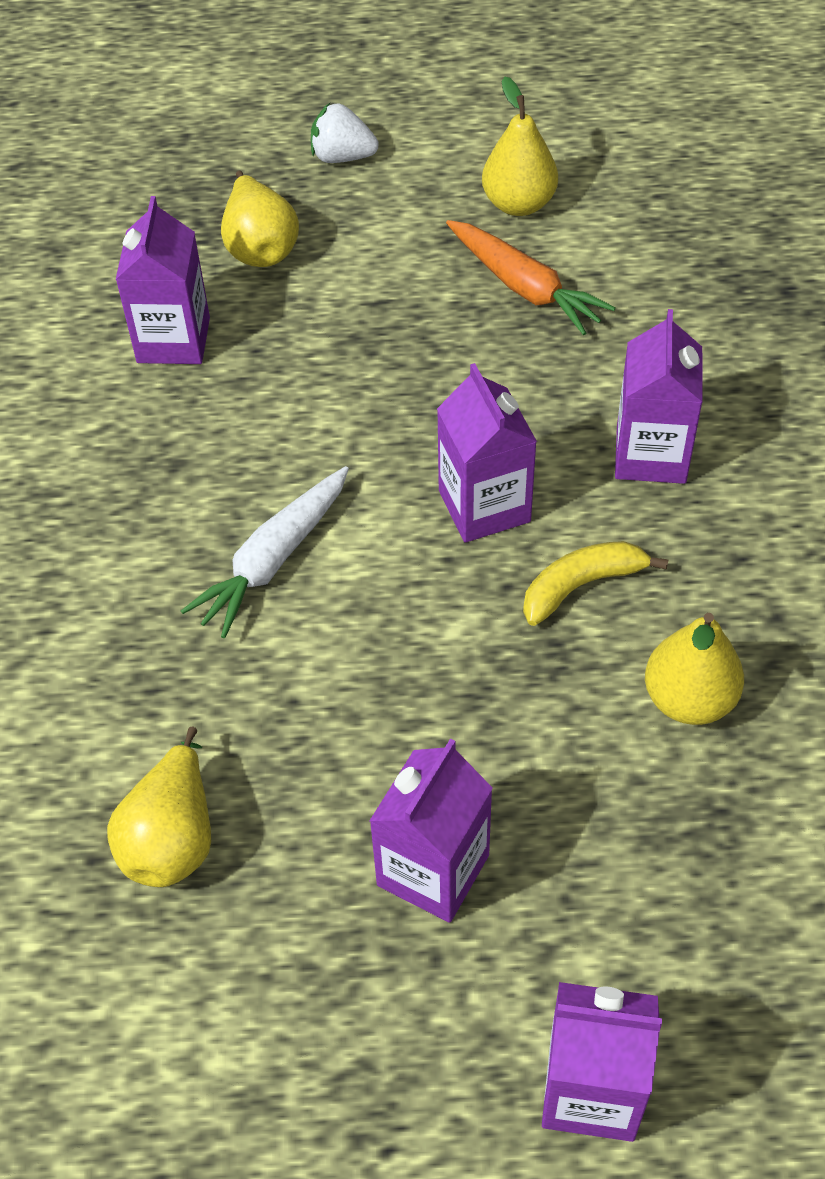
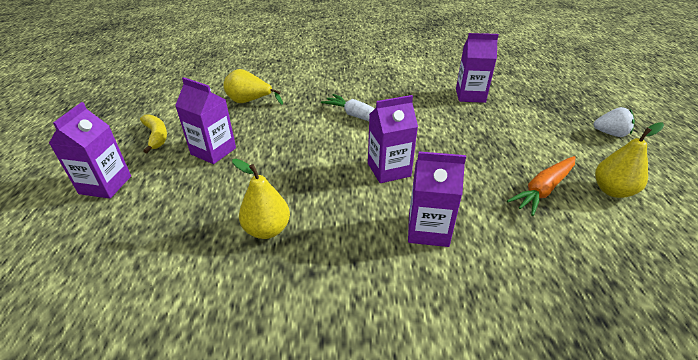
camera: 90 degrees right, 15 degrees down
yellow pear [221,171,299,267] -> none
white strawberry [311,103,379,163] -> white strawberry turned 90 degrees clockwise [593,107,635,137]
yellow banana [523,541,668,626] -> yellow banana moved to [140,114,167,153]

